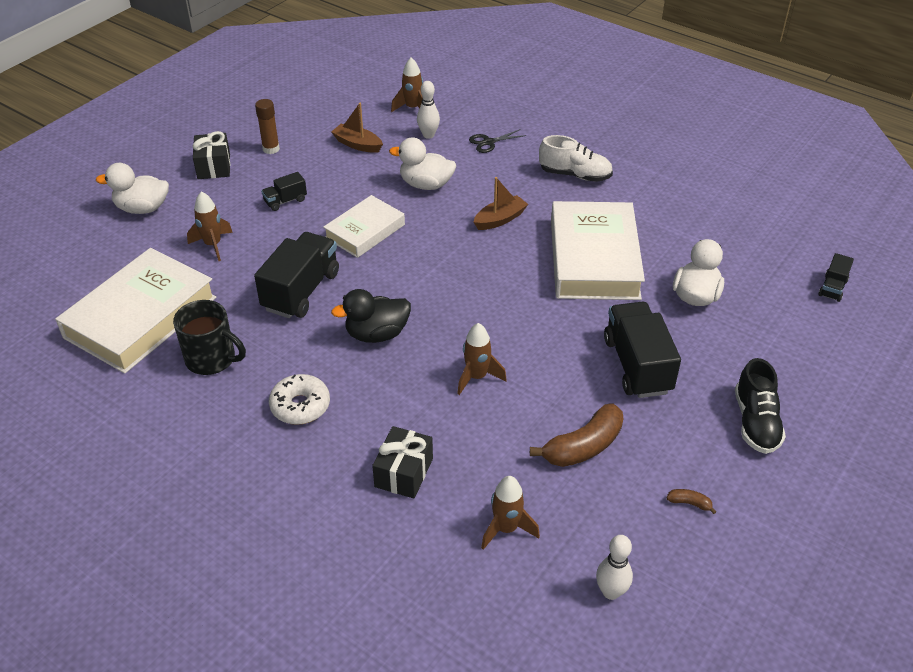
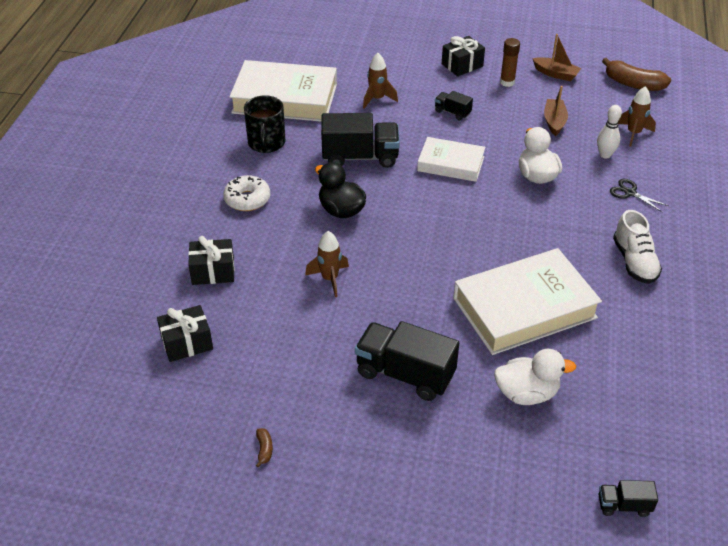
camera: 65 degrees right, 0 degrees up
white duck [96,163,169,214] -> none
brown boat [474,177,528,230] -> brown boat moved to [532,34,581,81]
brown rocket [481,476,540,550] -> black gift [157,305,213,362]
brown banana [530,403,623,467] -> brown banana moved to [602,58,671,91]
white bowling pin [596,535,633,600] -> none
black truck [604,302,681,398] -> black truck turned 120 degrees counterclockwise [355,321,459,401]
black shoe [735,358,786,454] -> none

